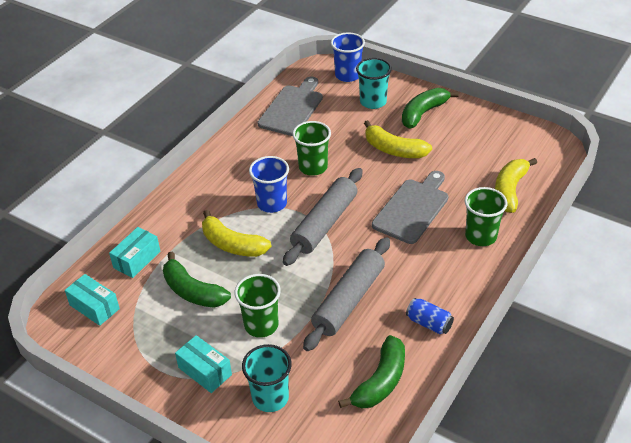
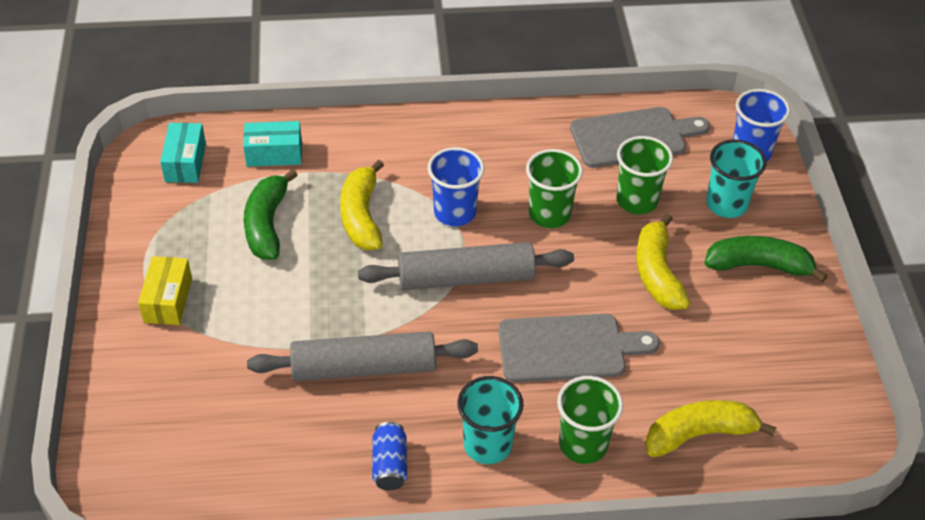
camera: 50 degrees right, 5 degrees up
turquoise box [175,335,232,393] -> yellow box [138,256,192,325]
green cup [235,274,281,338] -> green cup moved to [616,136,673,214]
turquoise cup [242,344,292,412] -> turquoise cup moved to [457,376,524,464]
green banana [338,335,405,408] -> none

